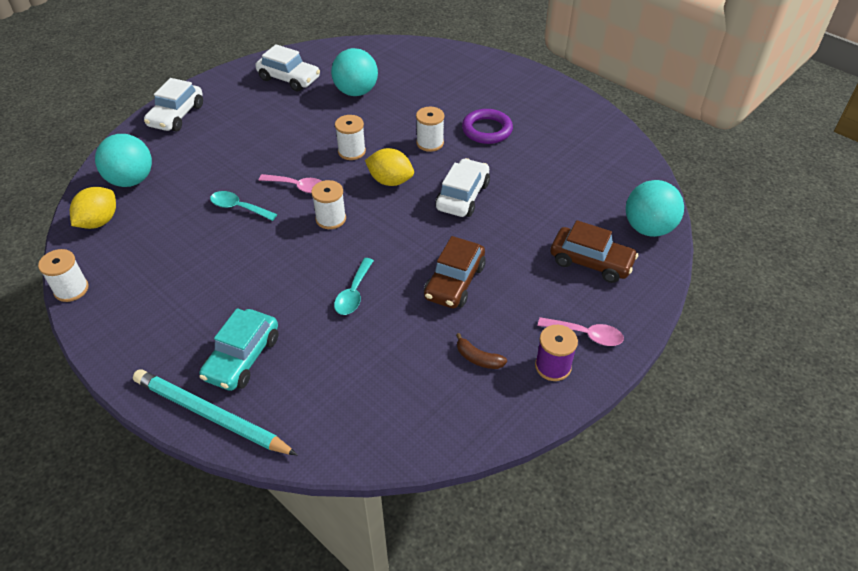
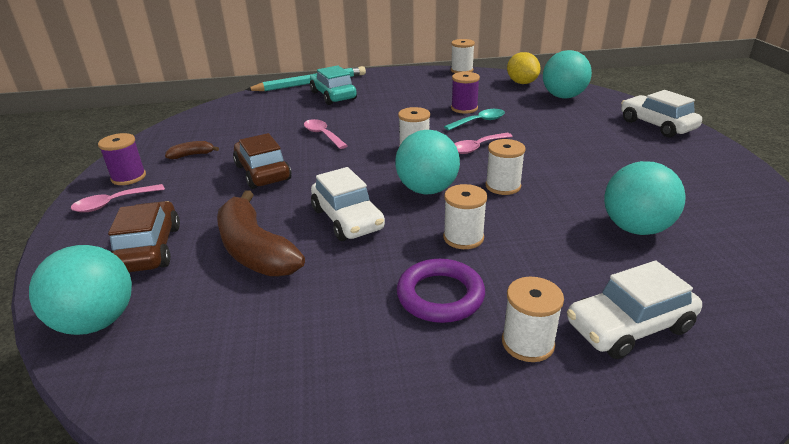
camera: 130 degrees right, 15 degrees down
white car [255,44,320,91] -> white car moved to [567,261,702,359]
turquoise spoon [334,258,374,315] -> pink spoon [304,119,348,149]
yellow lemon [365,148,414,186] -> turquoise ball [395,130,460,194]
brown car [550,220,638,283] -> brown car turned 105 degrees clockwise [108,201,180,272]
none -> brown banana [217,190,305,276]
none -> purple spool [451,72,480,113]
none -> white spool [502,277,564,362]

